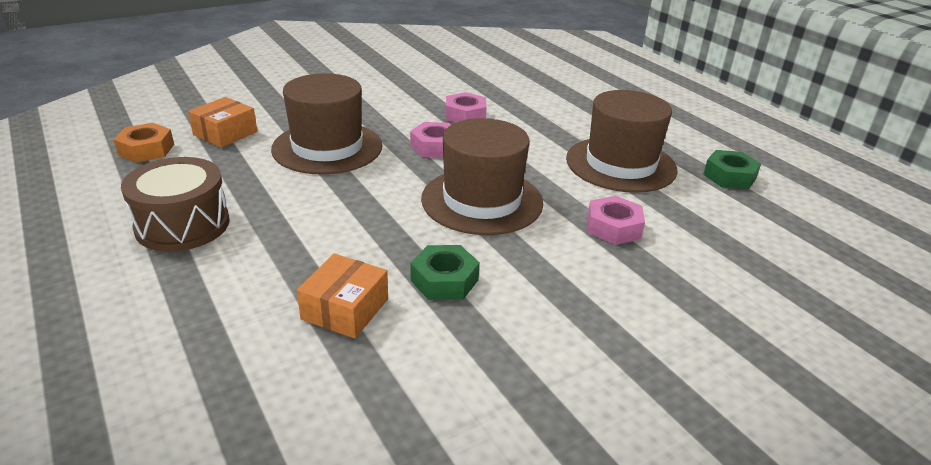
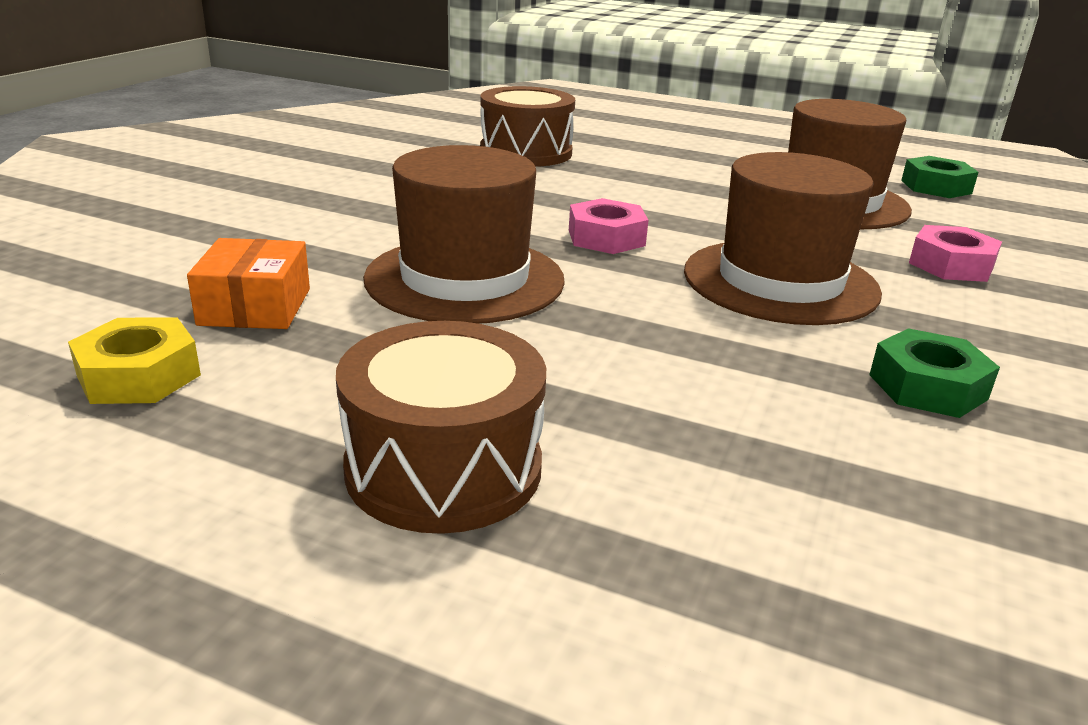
camera: 35 degrees left, 5 degrees down
orange nut [114,123,174,163] -> yellow nut [68,317,201,404]
orange box [297,254,388,338] -> none
pink nut [445,92,487,123] -> none
none -> brown drum [480,86,575,167]

